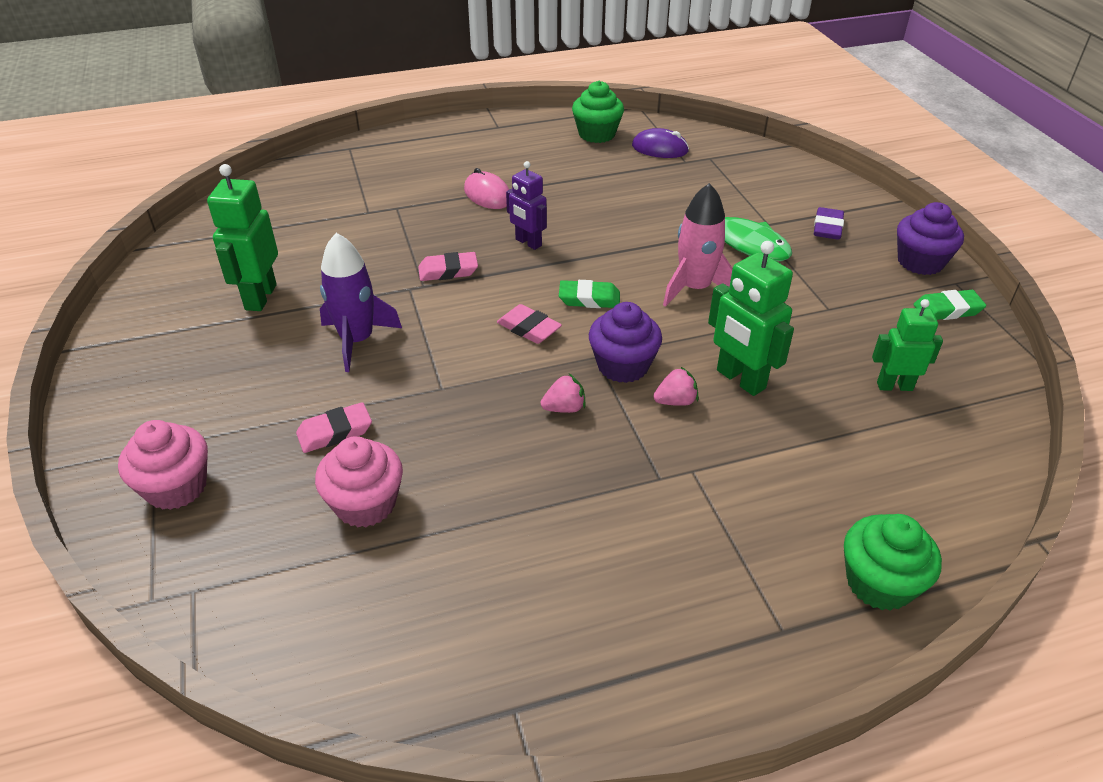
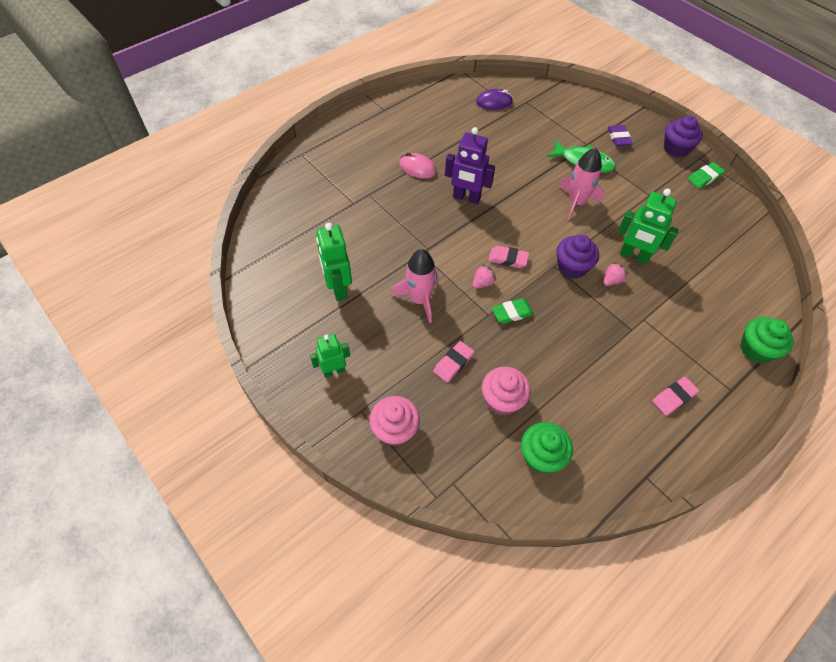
camera: 25 degrees left, 15 degrees up
purple rocket [320,233,402,372] -> pink rocket [391,249,439,323]
pink eraser [418,252,478,281] -> pink eraser moved to [652,377,699,416]
purple robot [506,161,547,250] -> purple robot [445,127,495,204], size x1.52
pink strawberry [541,374,586,413] -> pink strawberry moved to [472,265,496,289]
green eraser [559,280,620,308] -> green eraser moved to [492,298,534,324]
green cupcake [572,81,624,143] -> green cupcake moved to [521,422,573,473]
green robot [872,299,943,391] -> green robot moved to [310,334,350,378]

